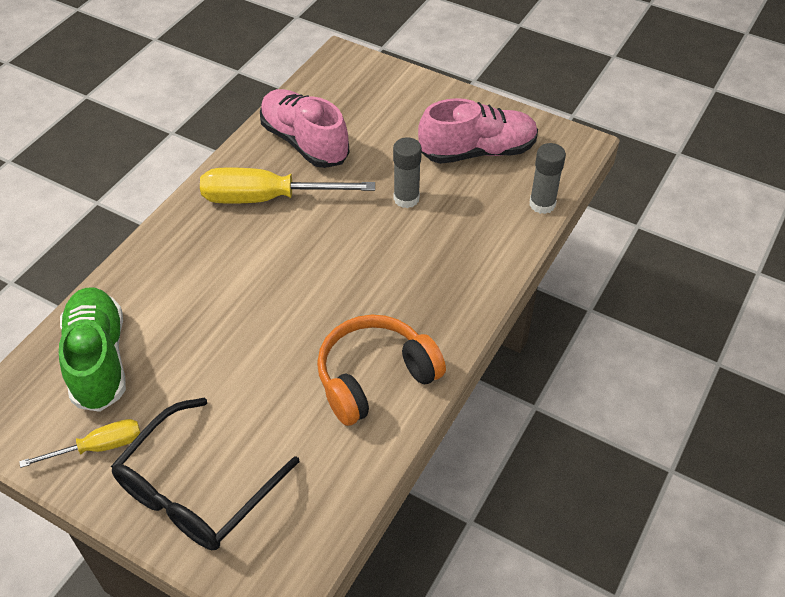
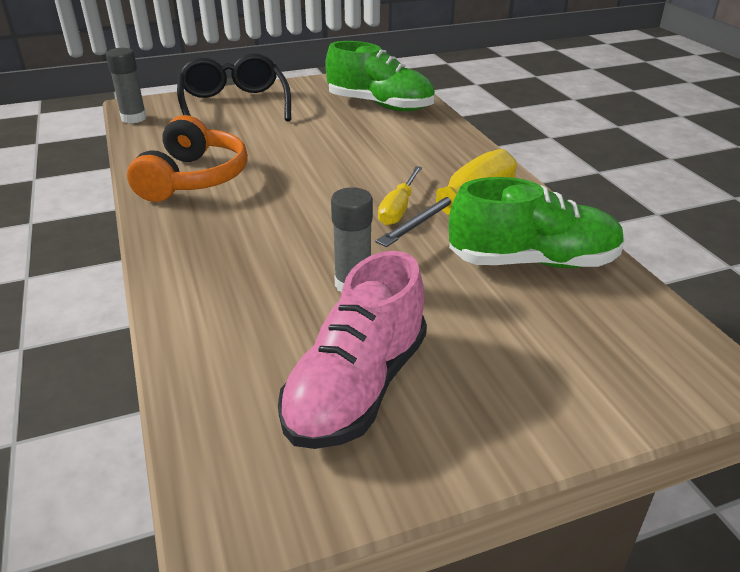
camera: 130 degrees right, 15 degrees down
yellow screwdriver [19,419,141,468] -> yellow screwdriver moved to [378,166,422,226]
pink shoe [260,89,350,168] -> green shoe [449,177,625,268]
grey glue stick [530,143,566,214] -> grey glue stick moved to [106,48,147,123]

